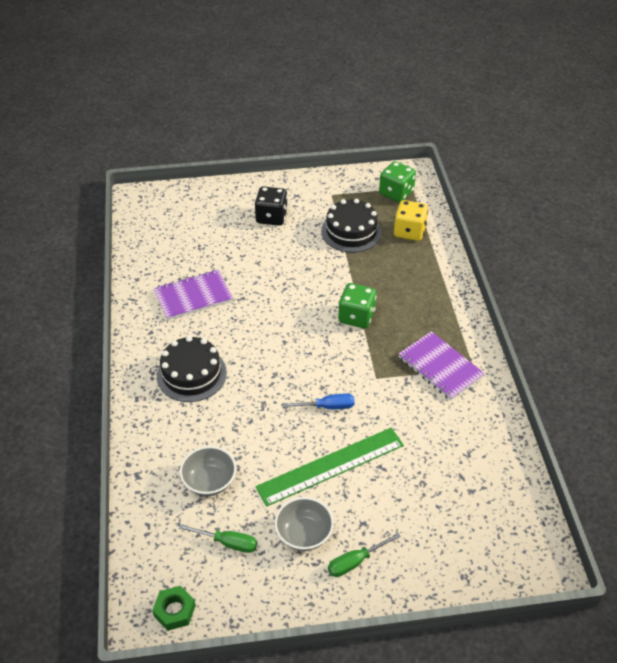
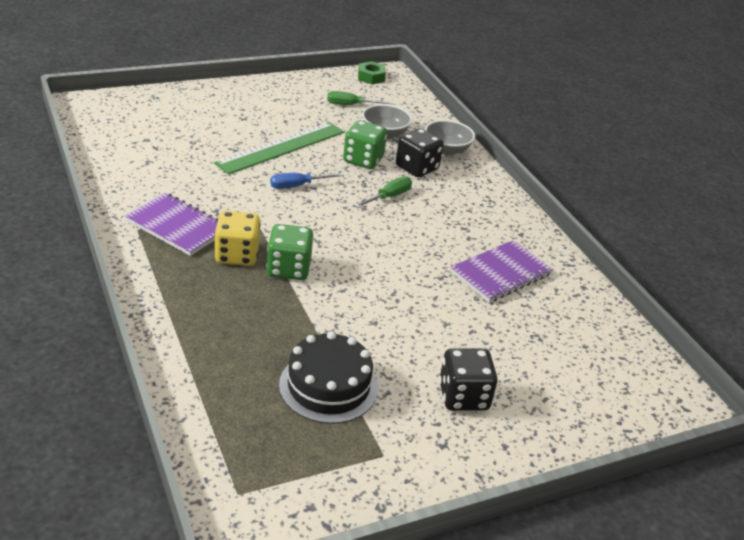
camera: 160 degrees right, 10 degrees down
black cake [157,336,227,402] -> none
grey bowl [274,497,334,551] -> grey bowl moved to [425,120,475,156]
green screwdriver [328,533,401,577] -> green screwdriver moved to [355,177,412,208]
green dice [379,161,416,202] -> green dice moved to [343,120,387,169]
yellow dice [394,200,428,241] -> yellow dice moved to [214,211,260,266]
none -> black dice [396,128,444,177]

